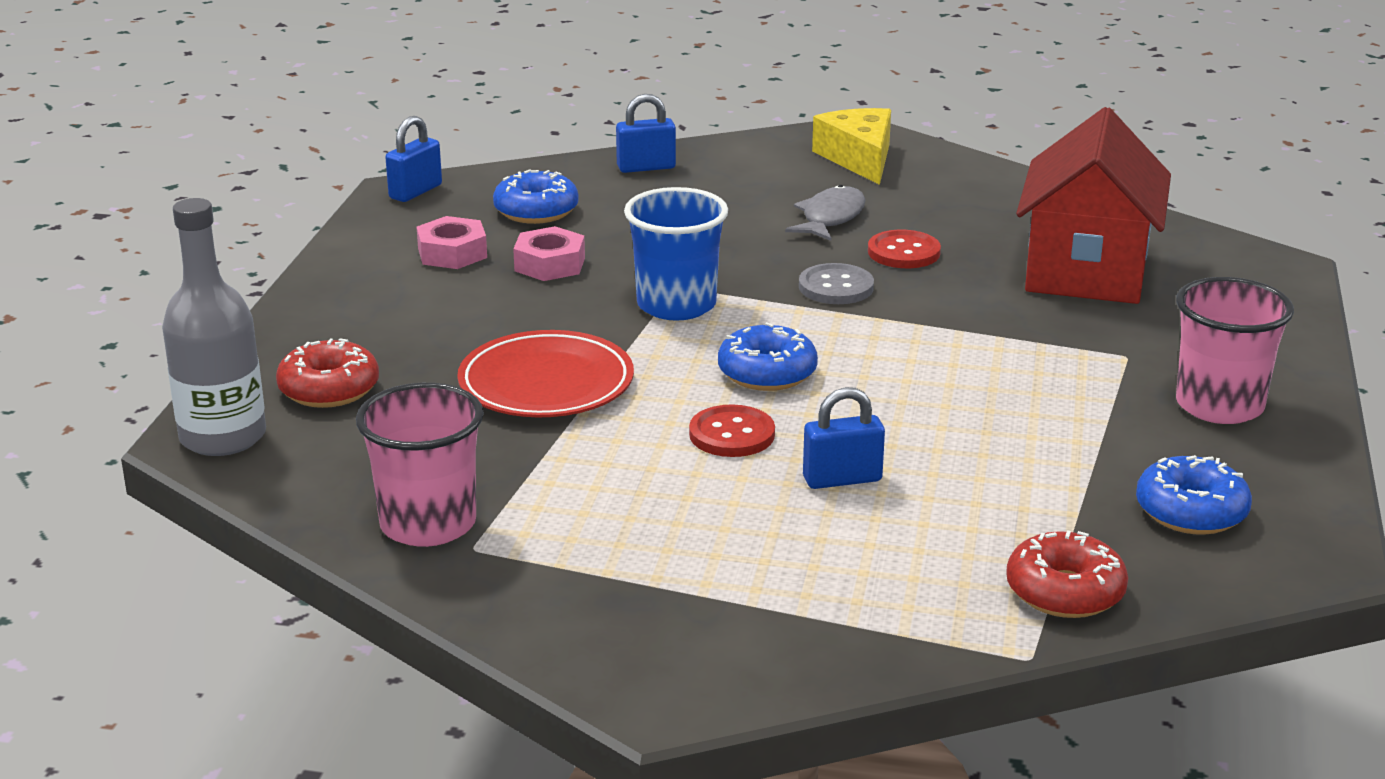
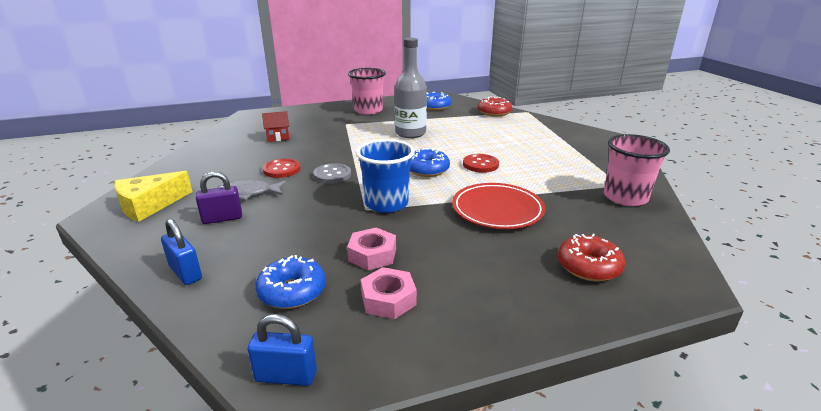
camera: 120 degrees left, 0 degrees up
grey bottle [162,198,266,456] -> grey bottle moved to [394,38,427,138]
blue padlock [803,387,885,489] -> none
red house [1016,107,1171,304] -> red house [262,111,289,142], size x0.41
none -> purple padlock [196,172,242,224]

